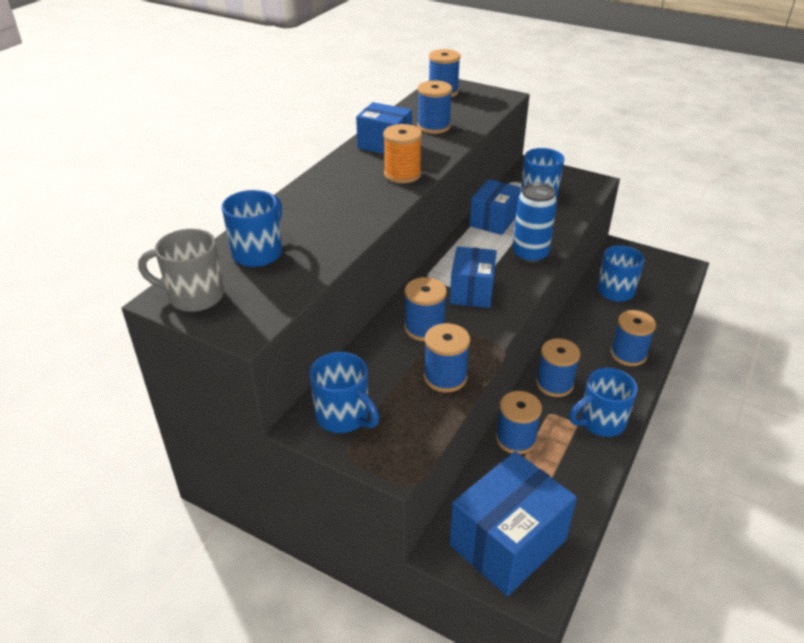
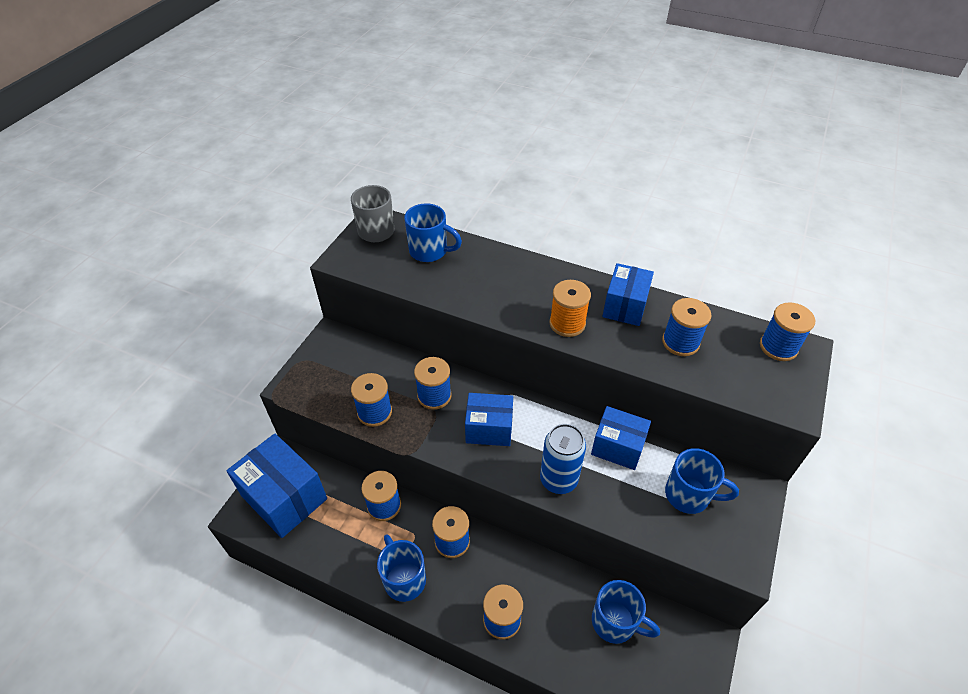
camera: 85 degrees right, 10 degrees up
blue mug [309,352,379,433] -> none

